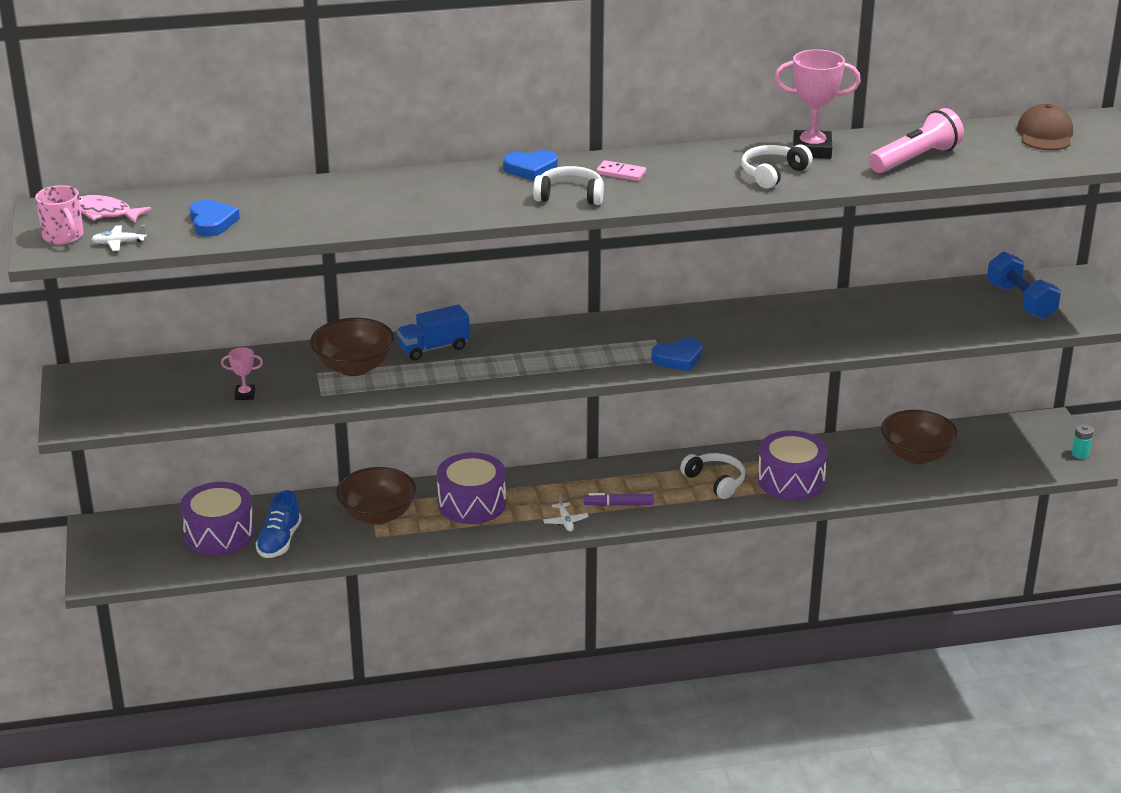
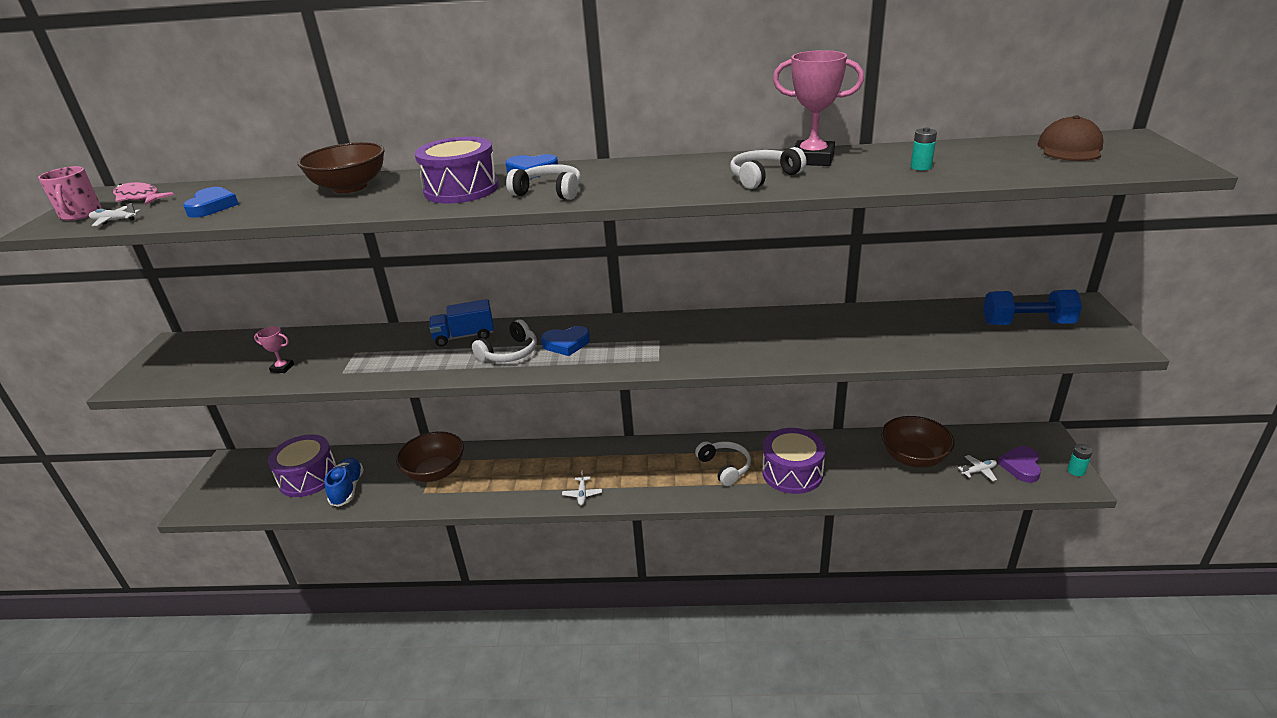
camera: 15 degrees right, 0 degrees up
blue shoe [255,490,302,558] -> blue shoe turned 150 degrees clockwise [324,457,364,507]
brown bowl [310,318,395,376] -> brown bowl moved to [298,142,385,193]
purple drum [437,452,506,524] -> purple drum moved to [415,137,499,204]
purple marker [584,493,654,506] -> none
pink domino [596,160,646,181] -> none
blue heart [651,338,703,371] -> blue heart moved to [541,326,590,356]
pink flashlight [869,108,964,173] -> turquoise battery [911,127,937,171]
blue dumbbell [987,251,1061,319] -> blue dumbbell turned 75 degrees counterclockwise [983,290,1082,325]
none -> white headphones [472,319,537,362]
none -> white plane [958,455,997,481]
none -> purple heart [998,446,1041,483]

